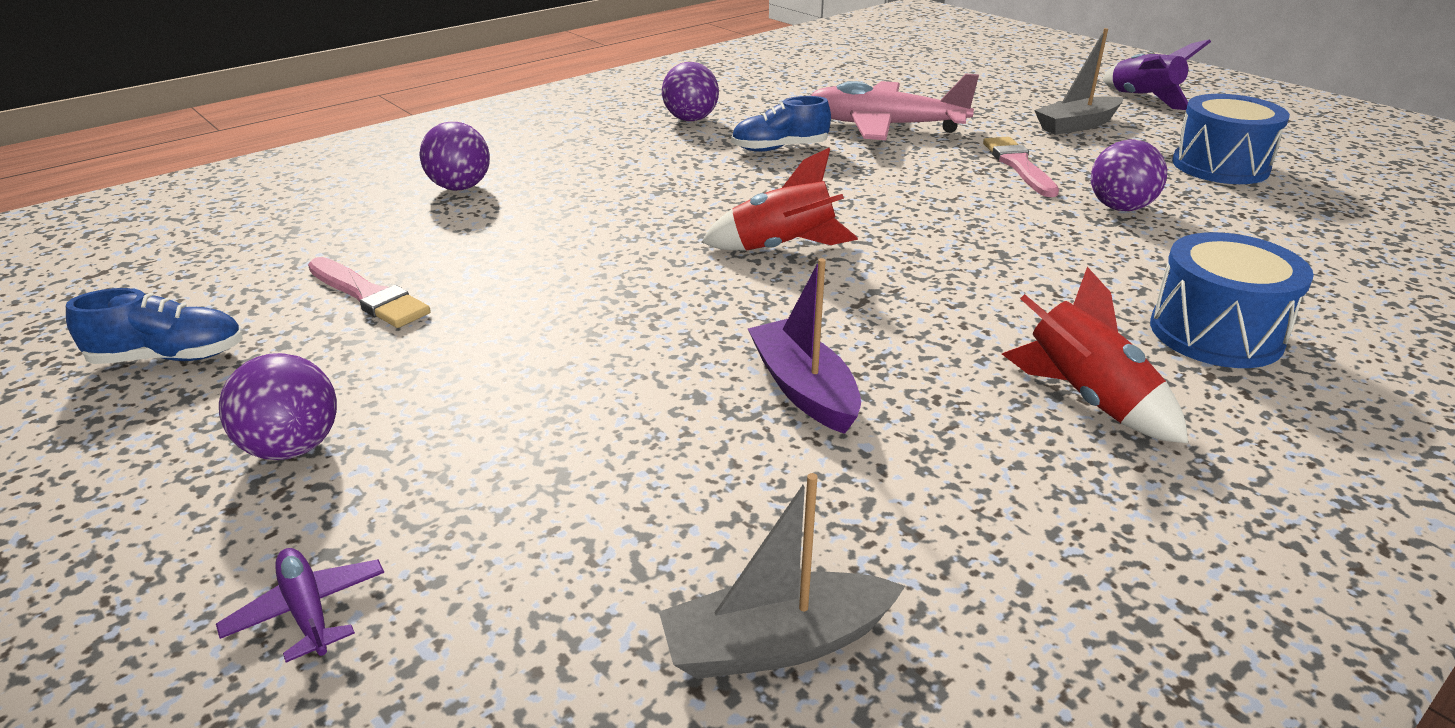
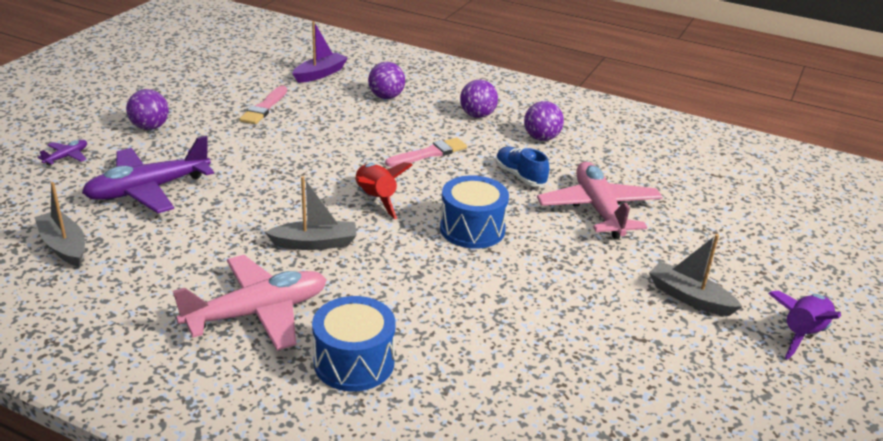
camera: 65 degrees right, 0 degrees up
blue shoe [66,288,243,364] -> none
purple boat [748,258,861,434] -> purple boat moved to [292,21,348,83]
pink brush [983,137,1059,197] -> pink brush moved to [385,137,467,167]
red rocket [1002,267,1188,443] -> pink plane [173,255,327,351]
purple ball [1091,140,1167,211] -> purple ball moved to [460,80,498,118]
blue drum [1172,94,1290,184] -> blue drum moved to [440,175,509,249]
none -> purple plane [82,136,214,213]
none -> grey boat [265,177,357,250]

